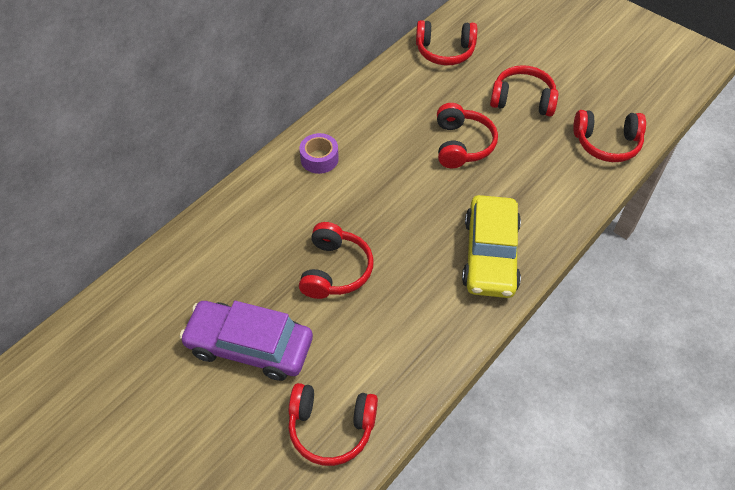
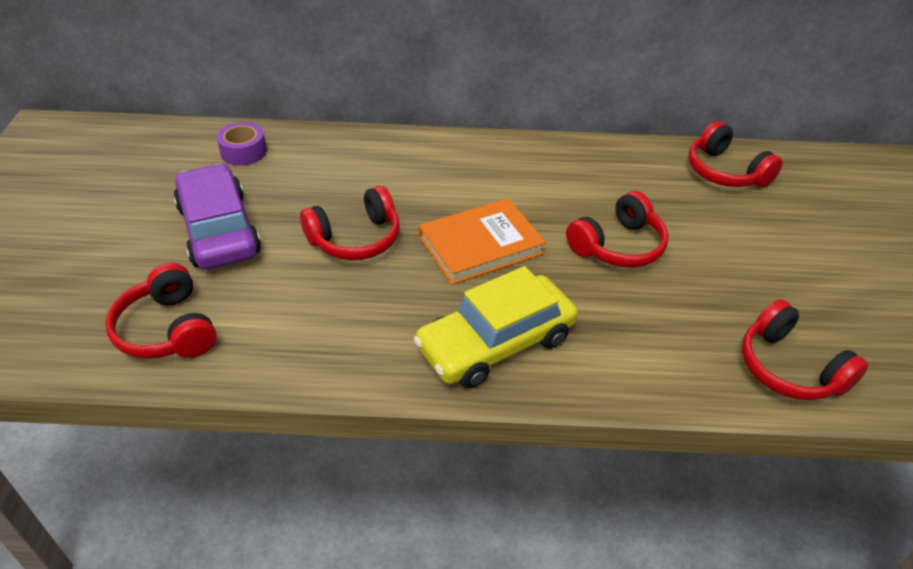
camera: 50 degrees right, 10 degrees down
purple tape [299,133,339,174] -> purple tape moved to [217,122,267,166]
red headphones [490,65,559,117] -> none
none -> orange book [419,198,546,285]

